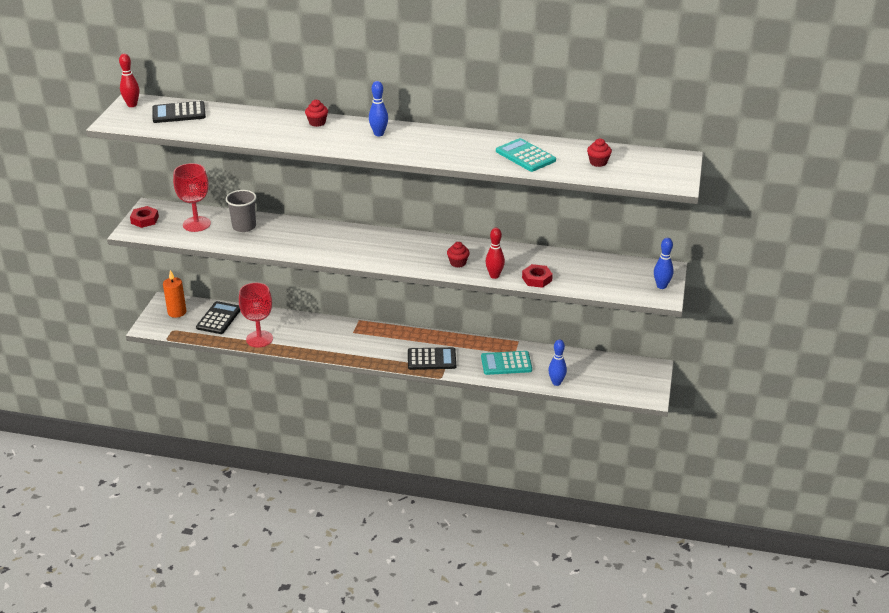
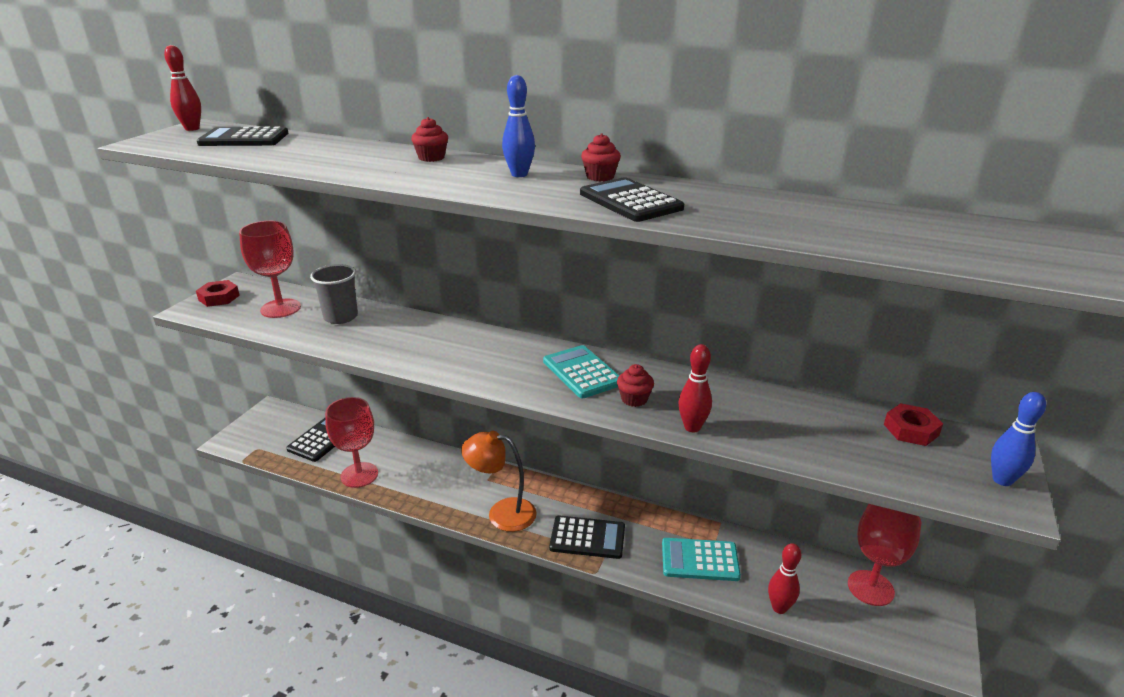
camera: 10 degrees right, 5 degrees down
orange candle [163,270,186,318] -> none
turquoise calculator [496,138,556,172] -> turquoise calculator moved to [543,345,619,398]
red nut [522,264,553,288] -> red nut moved to [884,403,943,446]
blue bowling pin [548,340,567,386] -> red bowling pin [768,543,801,614]
red cupcake [587,138,612,167] -> red cupcake moved to [581,133,621,182]
none -> orange lamp [461,431,537,532]
none -> black calculator [580,177,684,222]
none -> red goblet [848,504,921,606]

